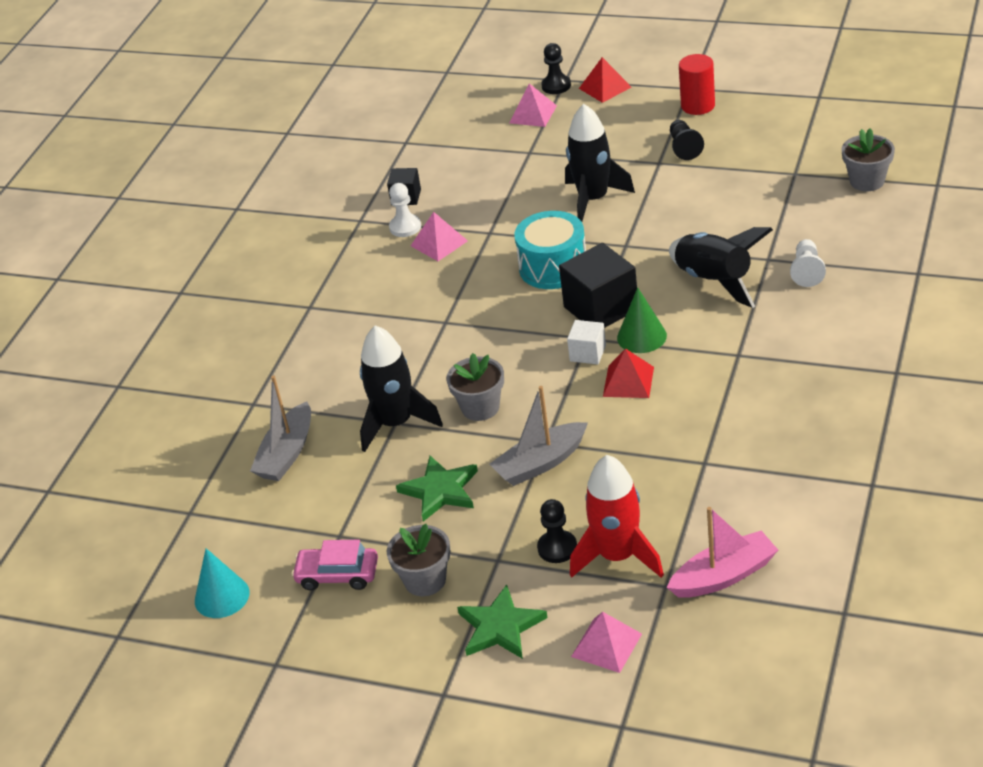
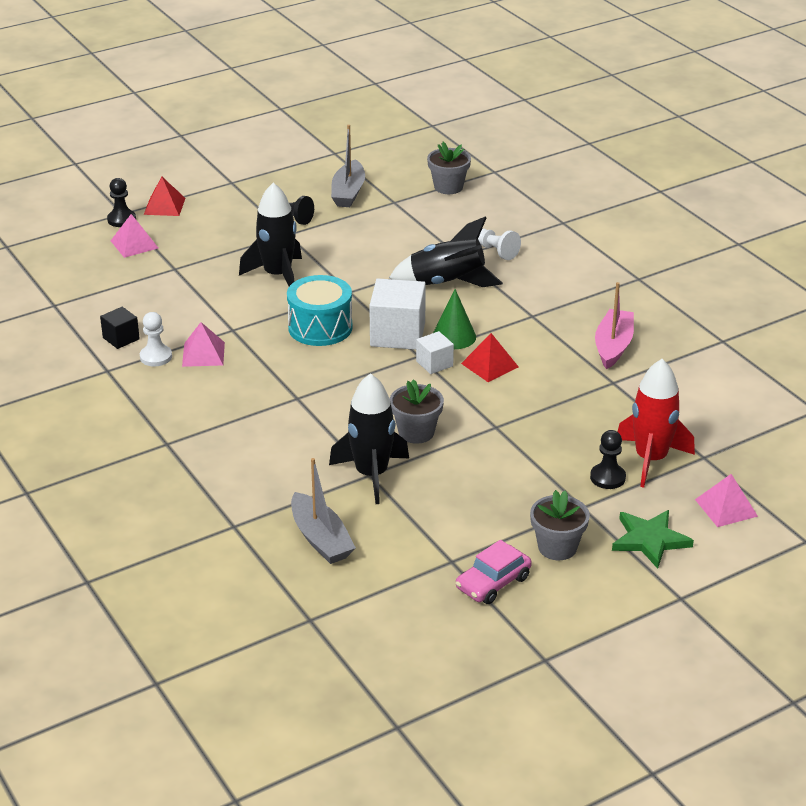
camera: 55 degrees left, 5 degrees down
turquoise cone [195,548,250,618] -> none
green star [396,456,478,522] -> none
grey boat [490,386,588,486] -> grey boat moved to [331,125,365,207]
black cube [559,243,637,328] -> white cube [369,279,426,350]
pink boat [667,507,778,598] -> pink boat moved to [595,282,634,369]
red cylinder [679,54,715,115] -> none

